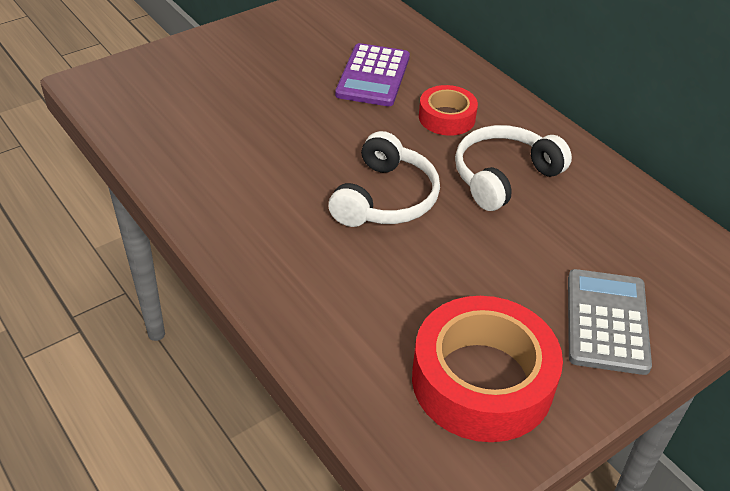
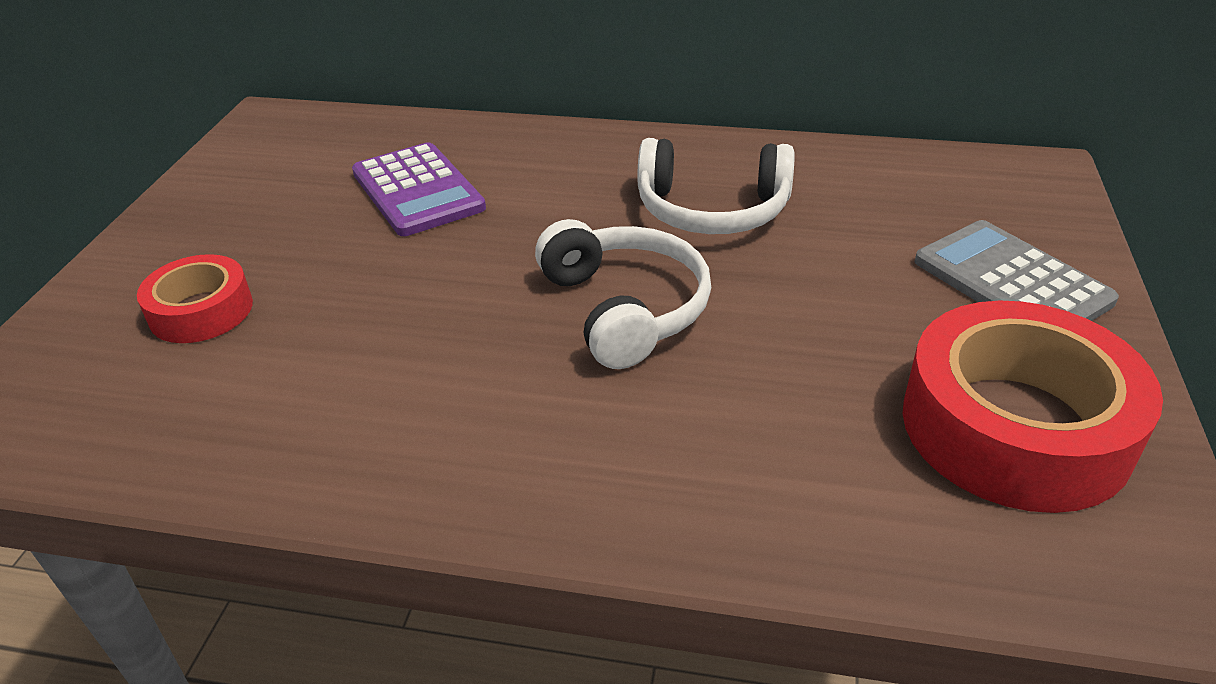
camera: 40 degrees left, 5 degrees down
red tape [419,85,478,136] -> red tape moved to [137,254,253,343]
white headphones [455,125,572,211] -> white headphones turned 90 degrees counterclockwise [637,138,795,234]

